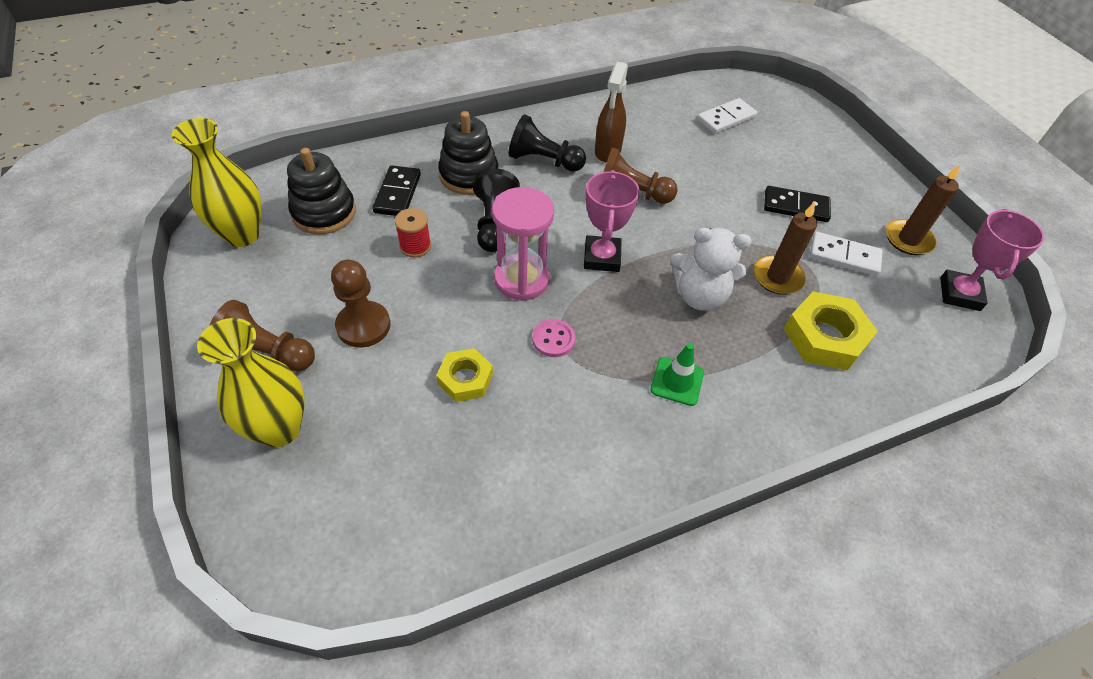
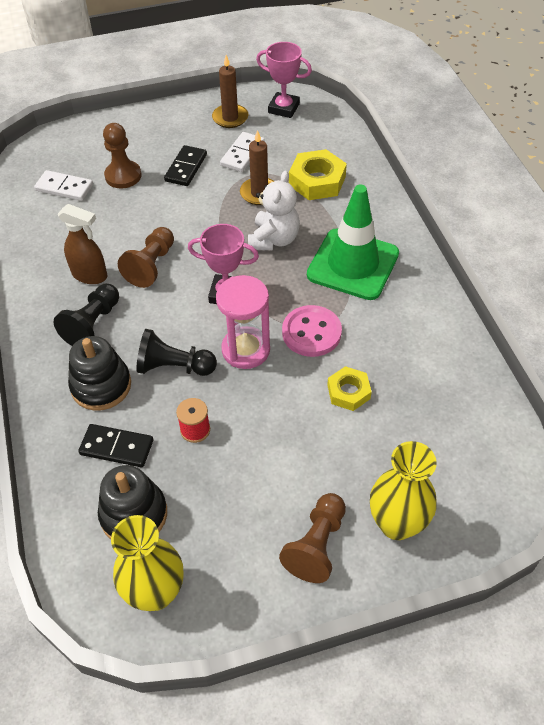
camera: 80 degrees left, 0 degrees up
brown pawn [331,260,391,348] -> brown pawn moved to [103,123,141,189]
pink button [532,319,575,357] -> pink button [282,305,342,357], size x1.71
green traffic cone [651,343,704,406] -> green traffic cone [307,185,399,300], size x2.22
white domino [697,98,757,134] -> white domino turned 45 degrees counterclockwise [34,170,93,201]

